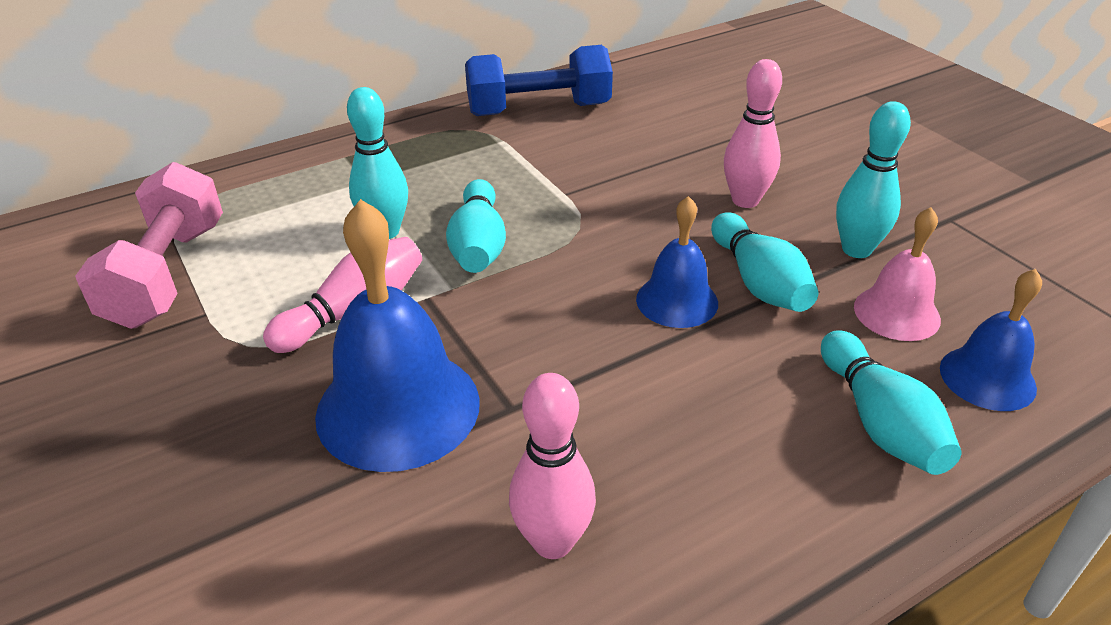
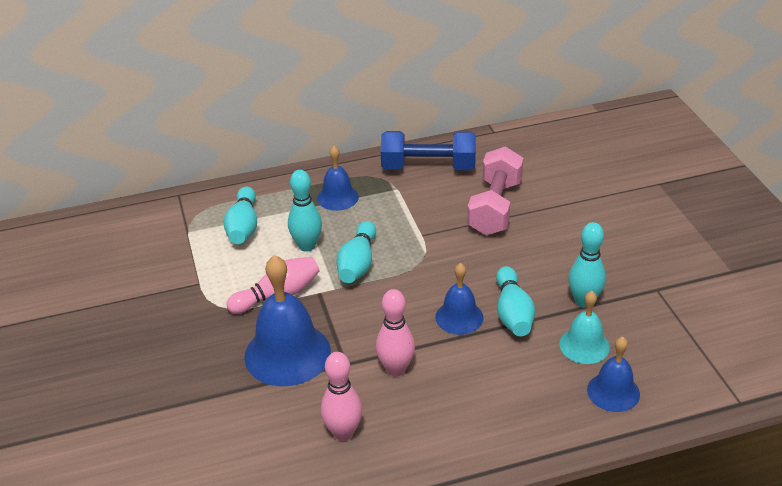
camera: 15 degrees right, 0 degrees up
pink dumbbell [75,162,223,329] -> pink dumbbell moved to [467,146,524,235]
pink bowling pin [724,59,782,208] -> pink bowling pin moved to [376,289,415,376]
turquoise bowling pin [821,330,961,475] -> turquoise bowling pin moved to [224,186,257,244]
pink bell [854,207,941,341] -> turquoise bell [560,291,610,364]
none -> blue bell [317,146,359,211]

